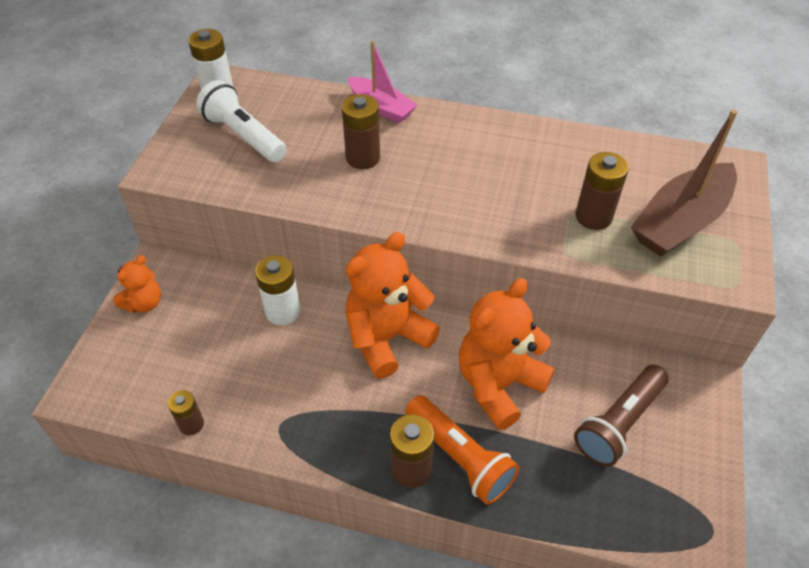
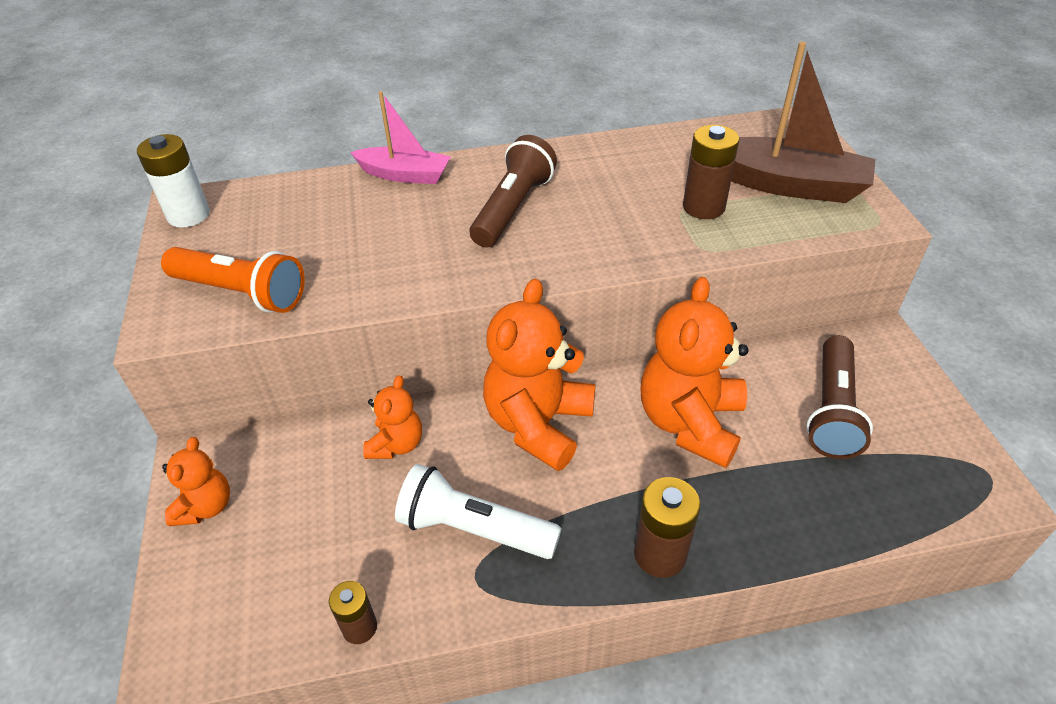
camera: 25 degrees left, 5 degrees down
white flashlight [196,80,286,162] -> white flashlight moved to [395,464,561,559]
white battery [255,255,301,325] -> orange teddy bear [363,375,422,459]
brown battery [342,94,380,169] -> none
orange flashlight [406,395,519,505] -> orange flashlight moved to [161,247,305,313]
brown boat [631,109,737,257] -> brown boat turned 90 degrees counterclockwise [731,42,876,203]
none -> brown flashlight [470,135,557,247]

